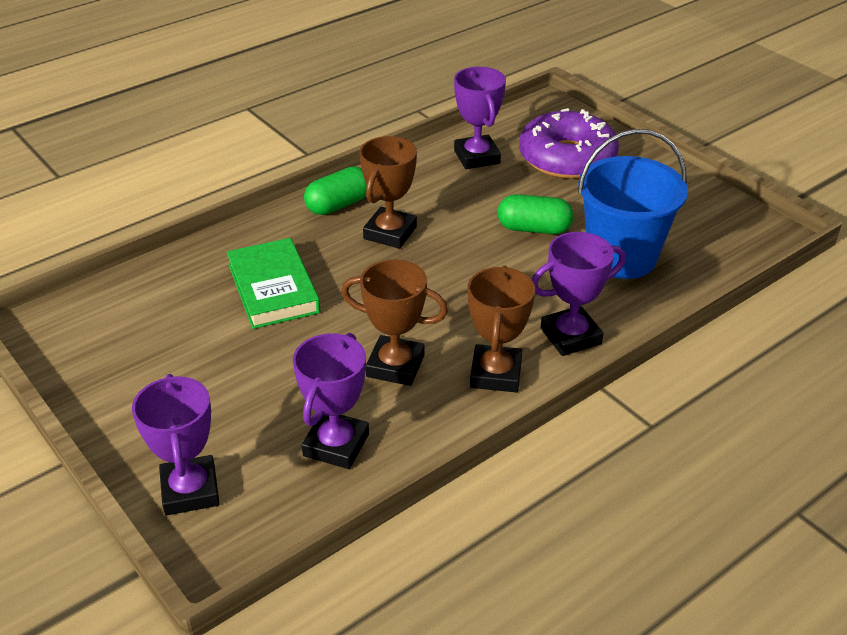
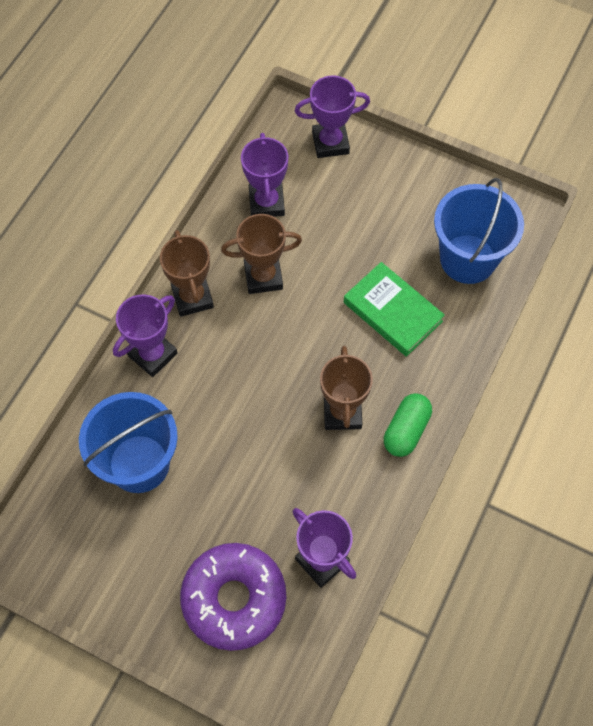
camera: 155 degrees right, 25 degrees up
purple trophy [132,374,220,516] -> purple trophy turned 60 degrees counterclockwise [295,76,370,158]
green capsule [498,194,574,234] -> none
none -> blue bucket [434,178,524,284]

